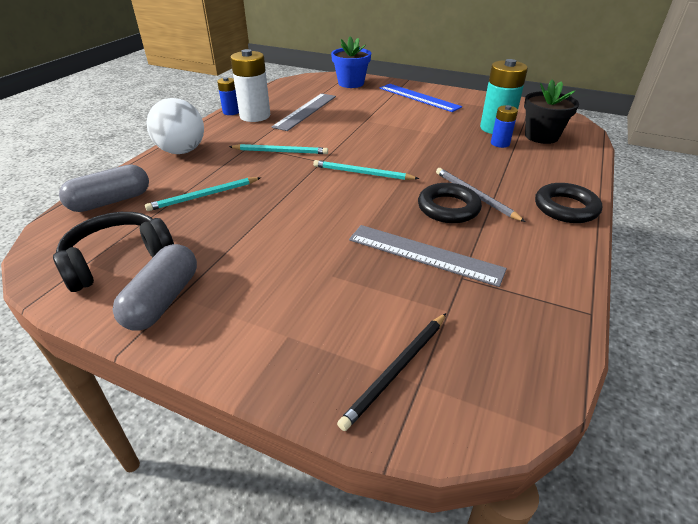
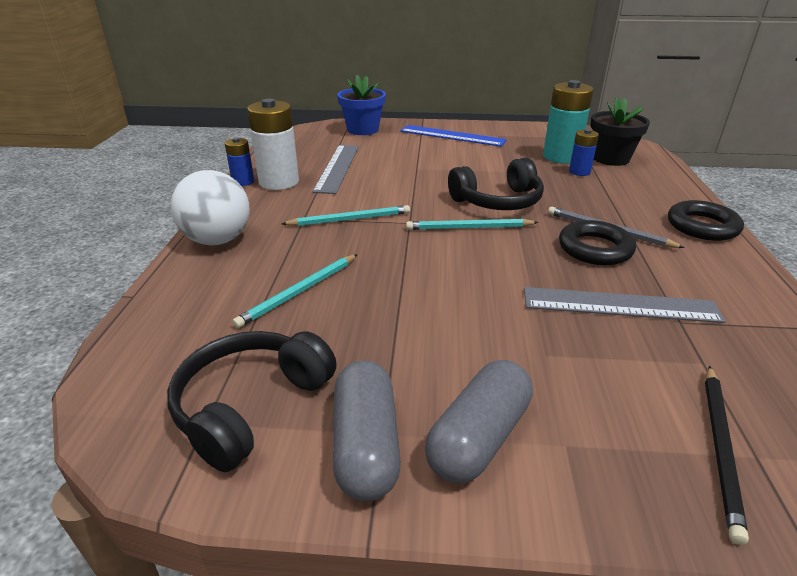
camera: 20 degrees left, 5 degrees down
grey capsule [59,164,149,212] -> grey capsule moved to [425,360,533,483]
none -> black headphones [448,158,544,210]

